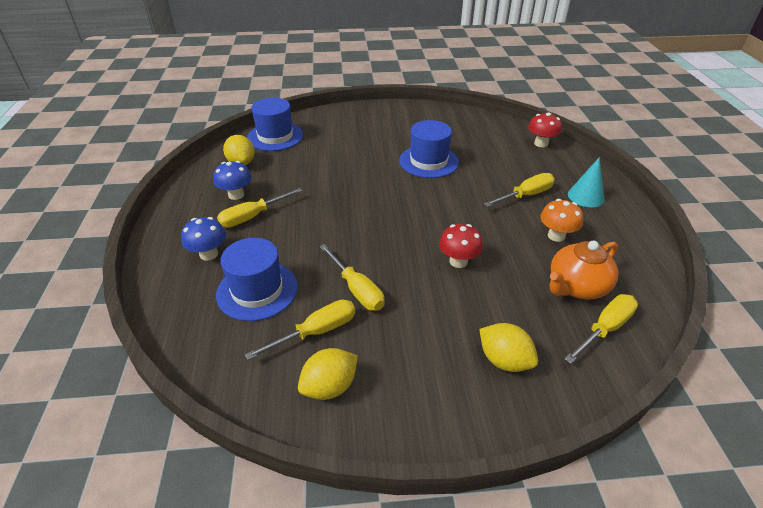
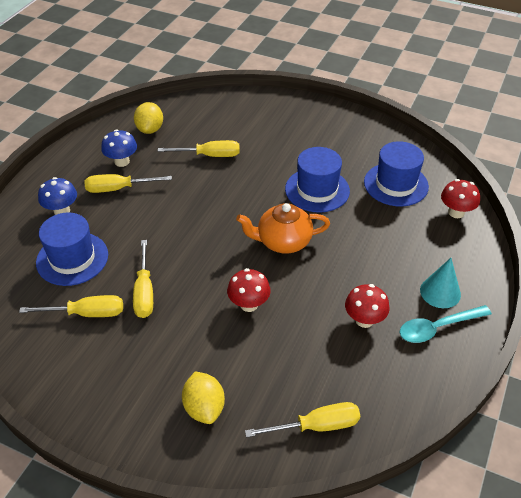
camera: 30 degrees right, 5 degrees up
blue hat [247,98,303,151] -> blue hat moved to [364,141,429,206]
yellow lemon [298,348,358,400] -> none
yellow screwdriver [484,173,555,207] -> yellow screwdriver moved to [158,140,240,157]
orange mushroom [540,199,583,242] -> red mushroom [345,284,389,328]
orange teapot [549,240,618,299] -> orange teapot moved to [236,203,330,253]
none -> turquoise spoon [400,305,492,343]

